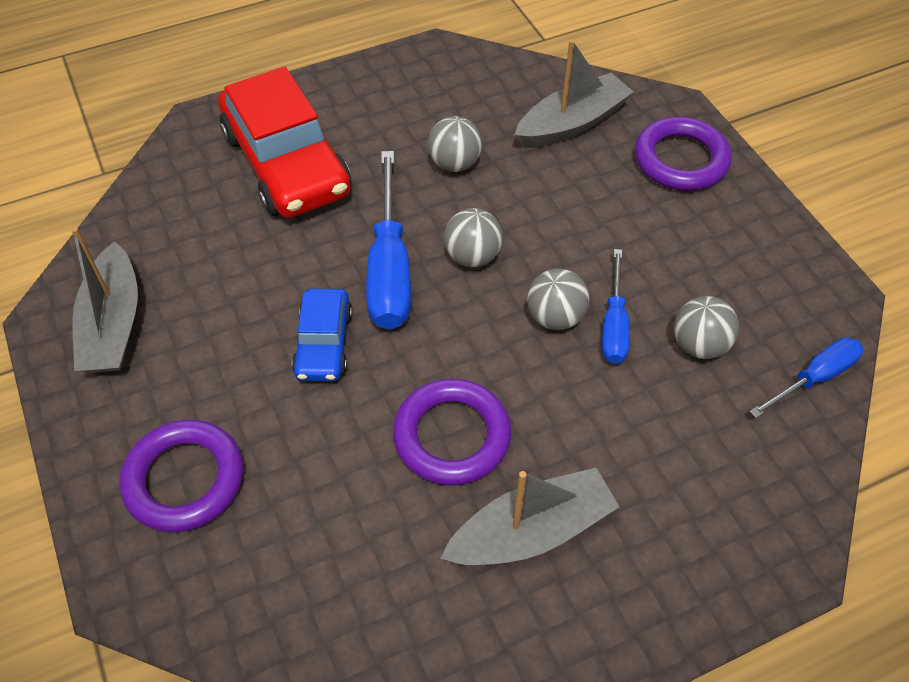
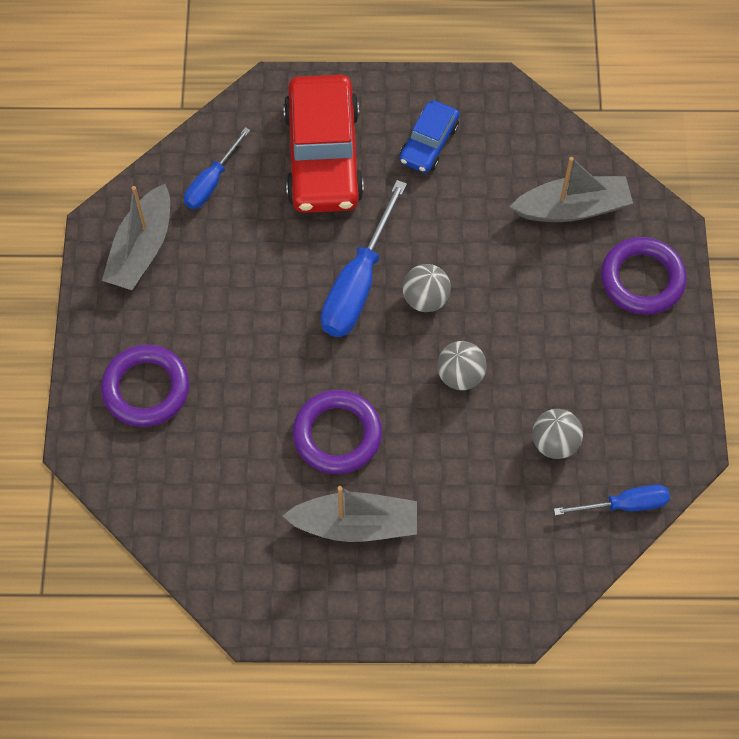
camera: 25 degrees right, 10 degrees up
blue car [292,288,353,382] -> blue car moved to [399,100,460,173]
grey ball [428,116,482,172] -> none
blue screwdriver [602,249,630,364] -> blue screwdriver moved to [184,127,250,209]

